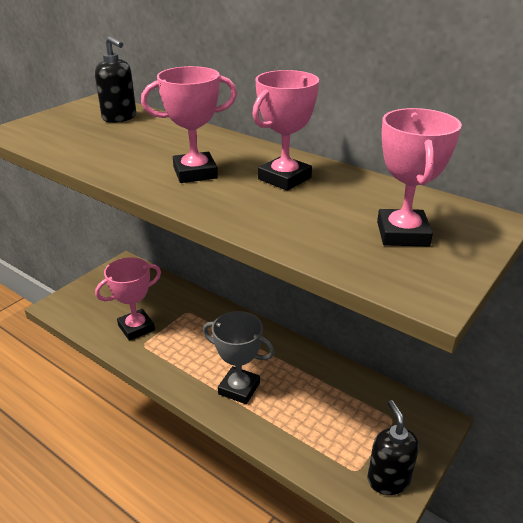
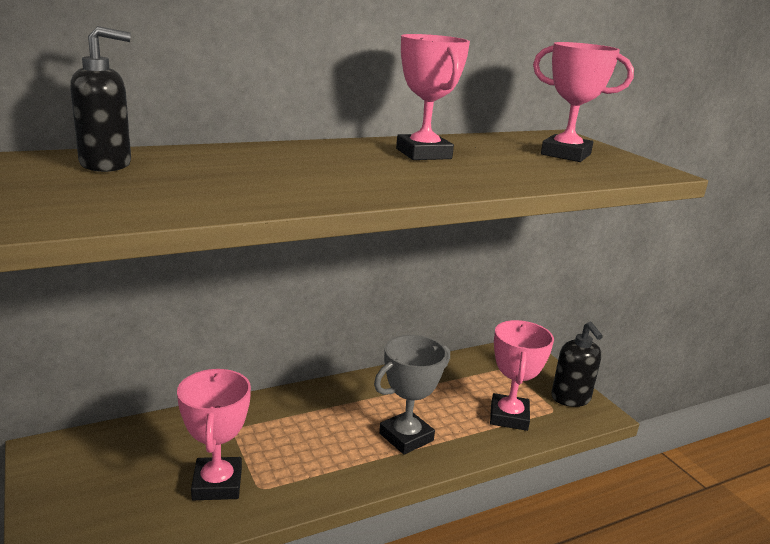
camera: 65 degrees left, 10 degrees down
pink trophy [141,66,237,183] -> pink trophy moved to [490,320,554,431]
black soap dispenser [368,400,419,495] -> black soap dispenser turned 120 degrees counterclockwise [551,322,603,407]

